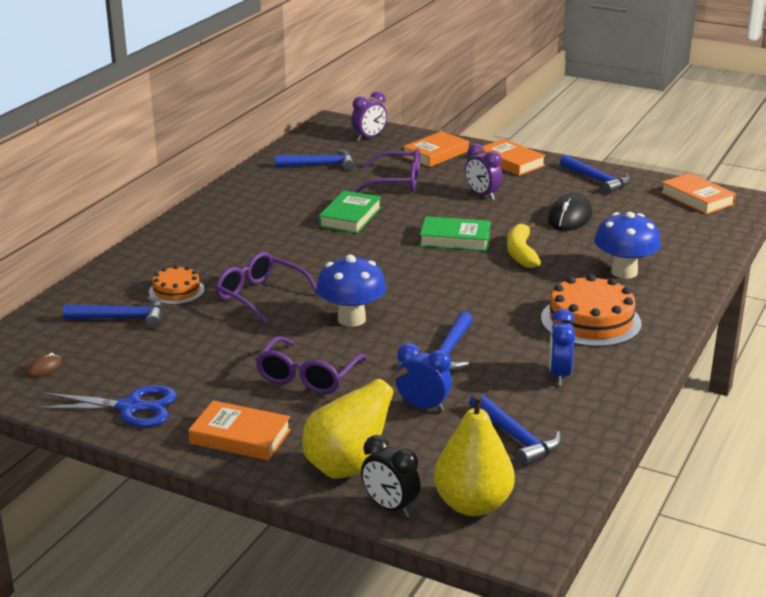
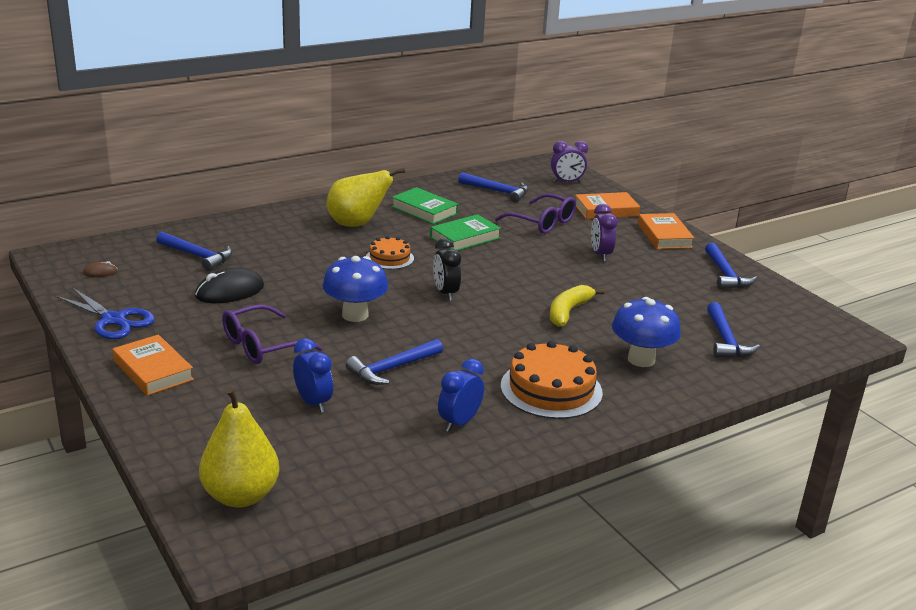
camera: 30 degrees right, 0 degrees up
orange cake [149,265,205,305] -> orange cake moved to [366,236,414,269]
purple glasses [215,252,318,325] -> none
yellow pear [302,366,408,479] -> yellow pear moved to [326,168,405,227]
black clock [361,435,420,517] -> black clock moved to [433,238,461,301]
green book [420,216,491,251] -> green book moved to [392,187,458,224]
blue hammer [469,392,562,466] -> blue hammer moved to [707,302,760,358]
black mouse [548,193,592,231] -> black mouse moved to [195,268,264,303]
orange book [661,173,736,214] -> none

